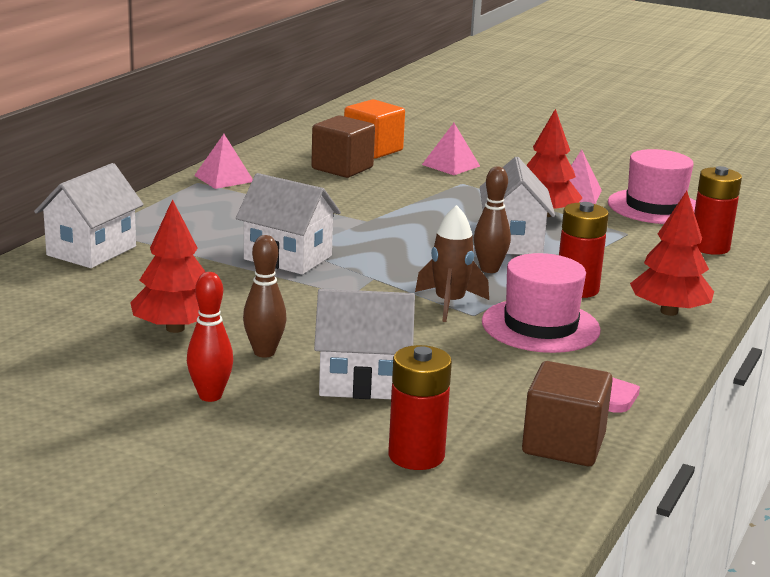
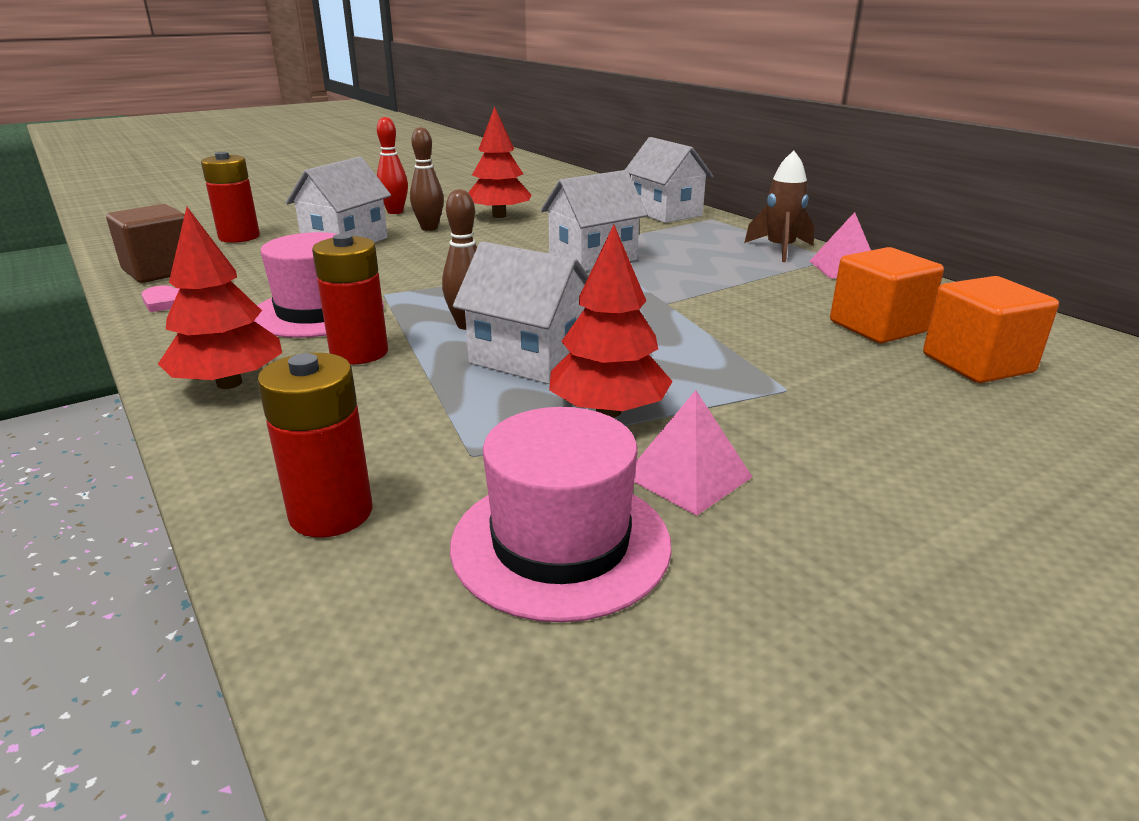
camera: 120 degrees right, 5 degrees up
brown cube [311,115,375,178] -> orange cube [830,247,944,343]
brown rocket [415,205,489,322] -> brown rocket moved to [744,151,814,262]
pink pyramid [422,123,480,175] -> none

